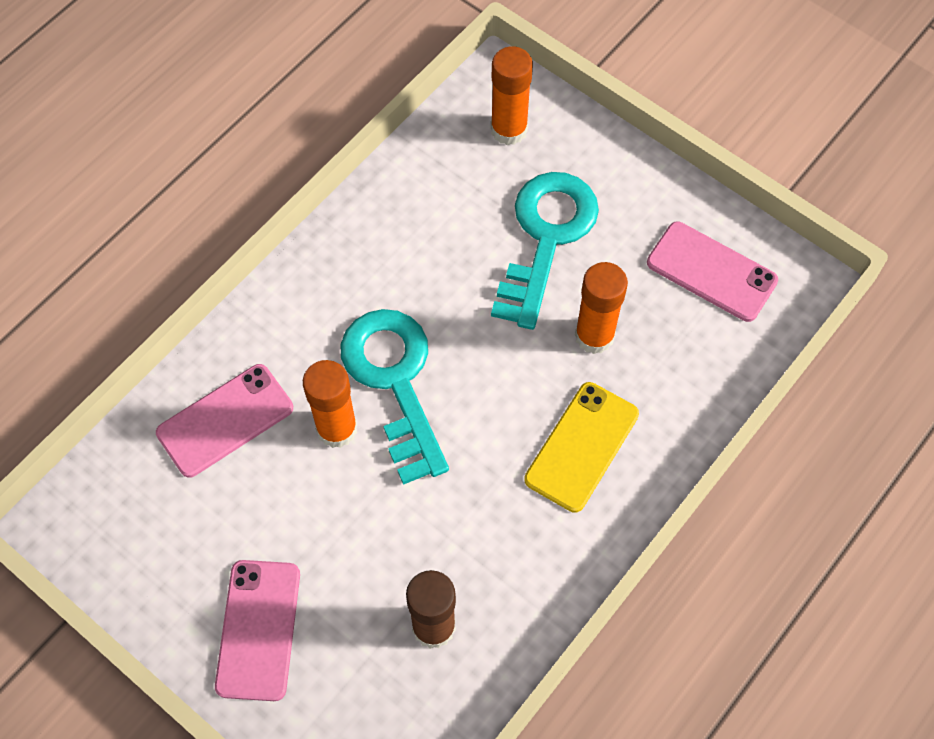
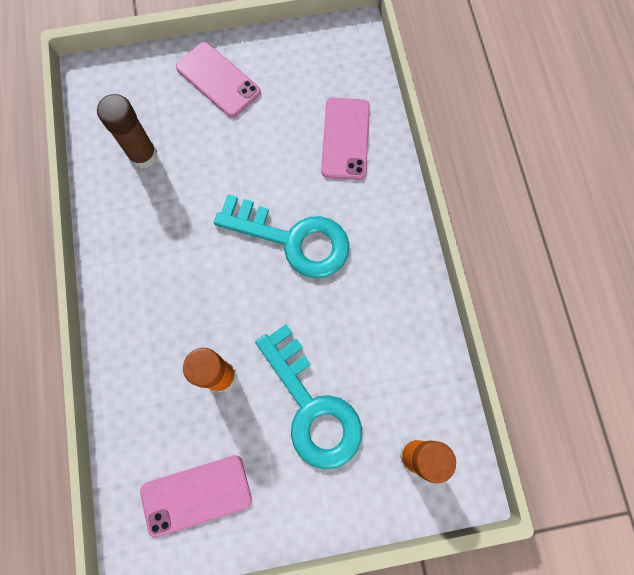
camera: 130 degrees right, 10 degrees up
orange glue stick [303,360,357,448] -> none
yellow phone [524,382,639,513] -> none

